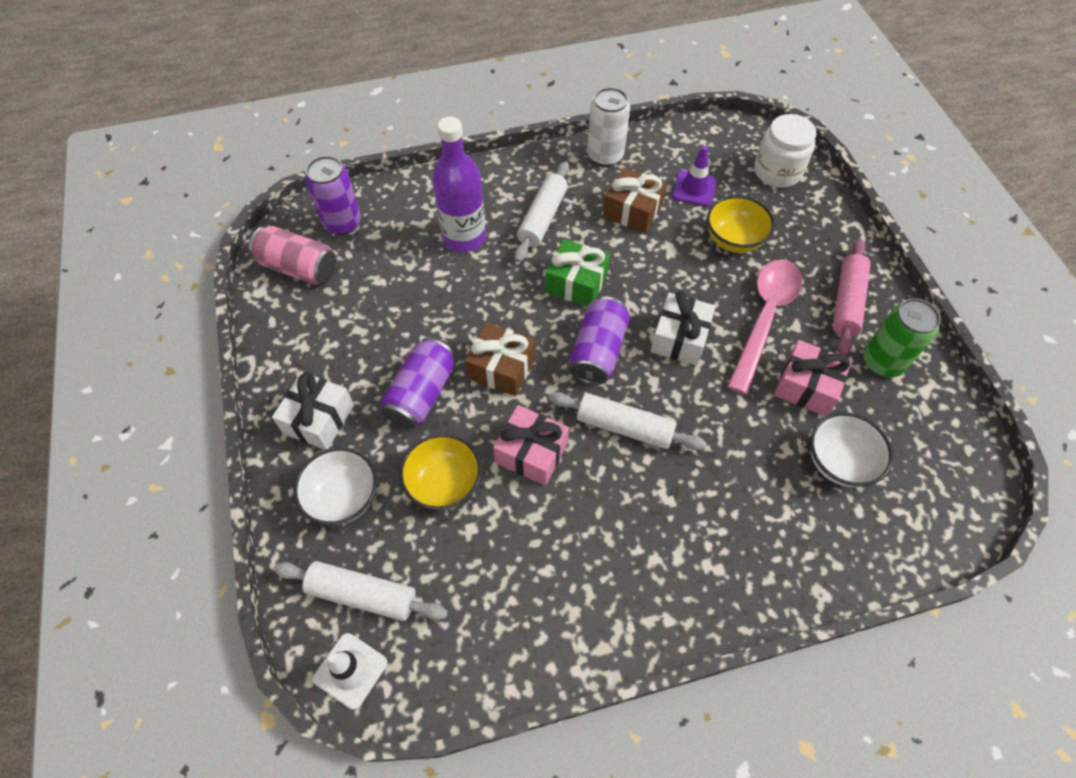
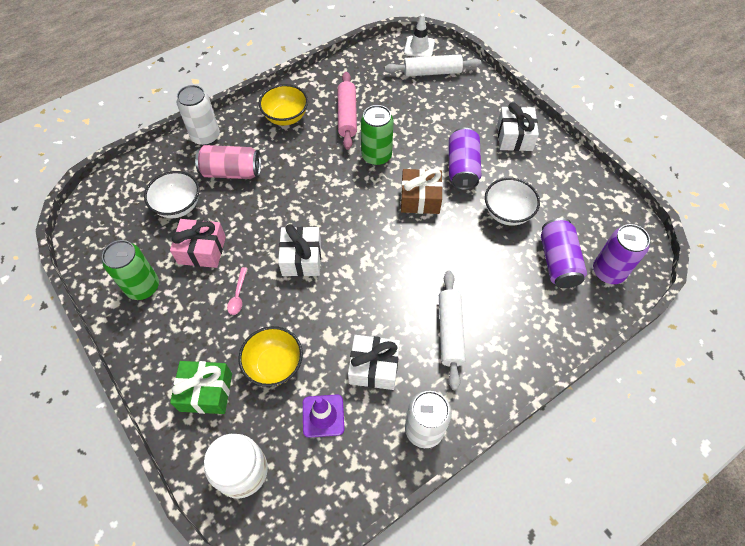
camera: 160 degrees right, 0 degrees up
pink can [249,226,336,285] -> pink can moved to [195,145,261,179]
white bowl [293,447,377,525] -> white bowl moved to [485,178,540,226]
yellow bowl [399,434,482,510] -> yellow bowl moved to [259,84,308,125]
purple bottle [432,116,486,253] -> none
pink gift [493,405,569,486] -> green can [361,105,394,166]
green gift [545,239,610,307] -> green gift moved to [170,361,232,414]
white rolling pin [549,392,707,450] -> none
purple can [570,296,630,385] -> purple can moved to [541,218,587,288]
brown gift [603,168,667,233] -> white gift [348,335,400,390]
pink spoon [727,259,802,394] -> pink spoon [227,267,247,315], size x0.40
pink rolling pin [833,238,871,356] -> pink rolling pin moved to [338,72,357,150]
none -> white can [177,85,220,145]

